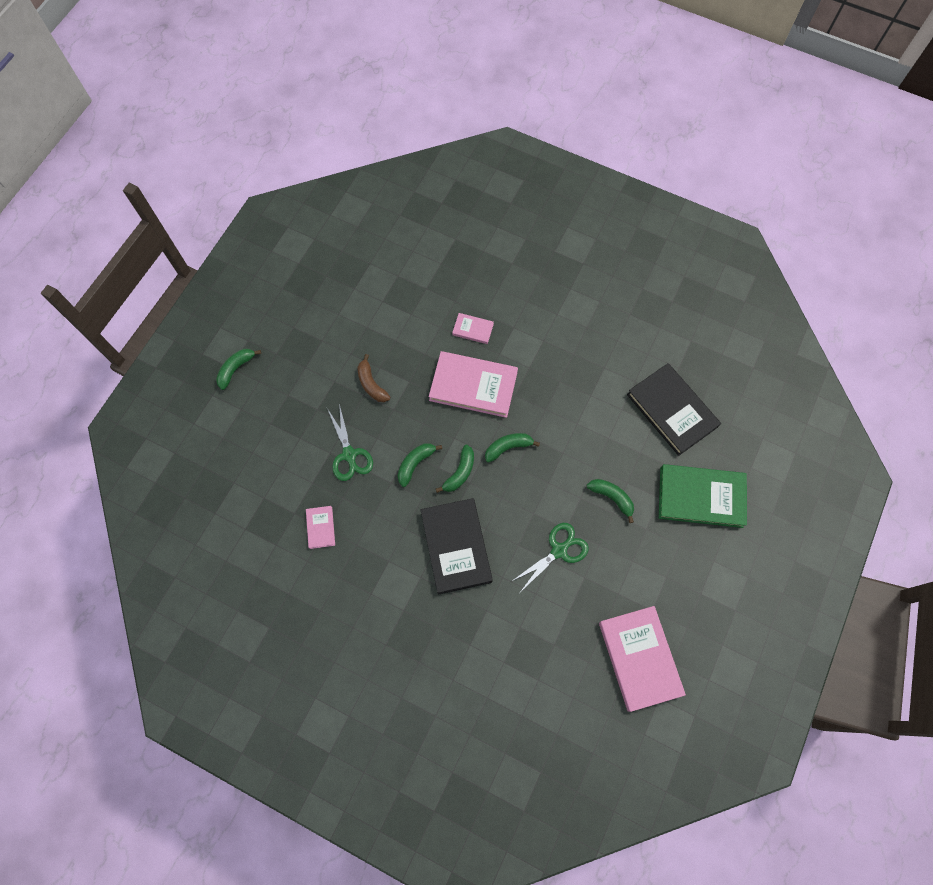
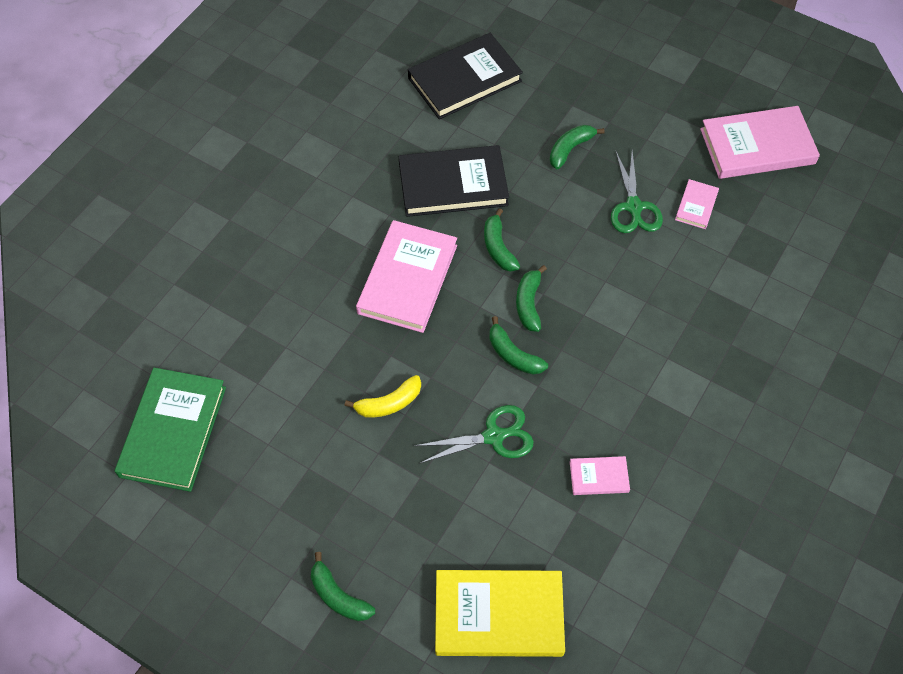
camera: 85 degrees left, 10 degrees down
brown banana [357,354,390,402] -> yellow banana [345,375,421,418]
black book [421,498,493,595] -> black book moved to [399,145,509,217]
green banana [436,445,474,493] -> green banana turned 120 degrees counterclockwise [516,265,547,332]
pink book [452,313,494,344] -> pink book moved to [675,179,719,229]
green scissors [511,523,589,591] -> green scissors turned 150 degrees counterclockwise [611,151,663,233]
green book [659,464,747,528] -> green book moved to [115,368,226,492]
none -> yellow book [435,570,565,657]

